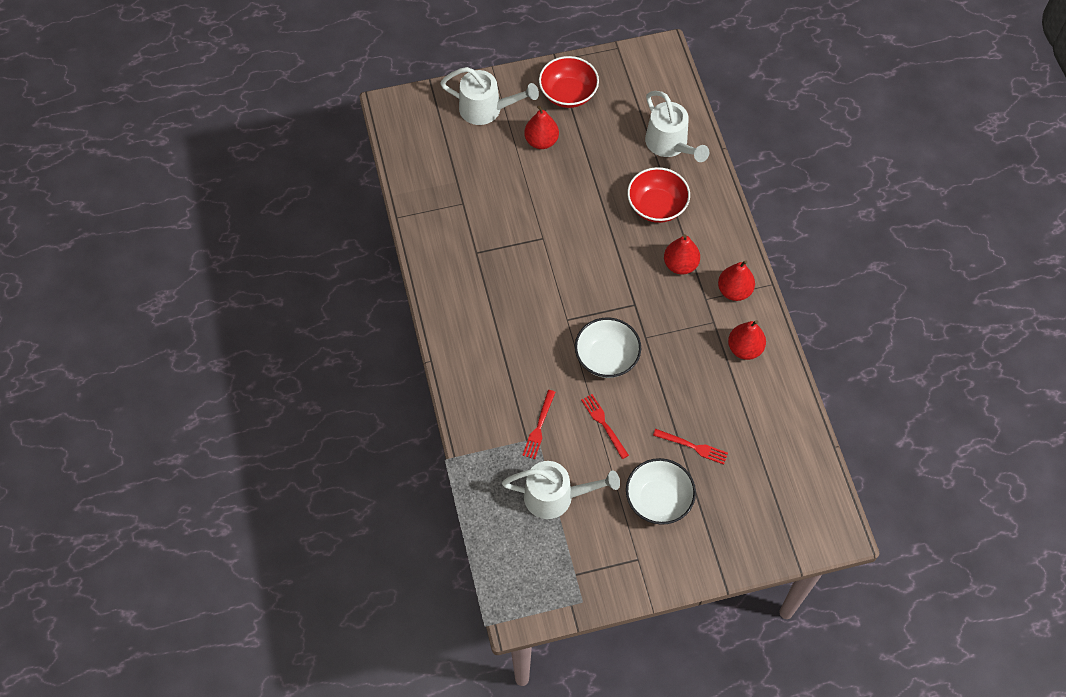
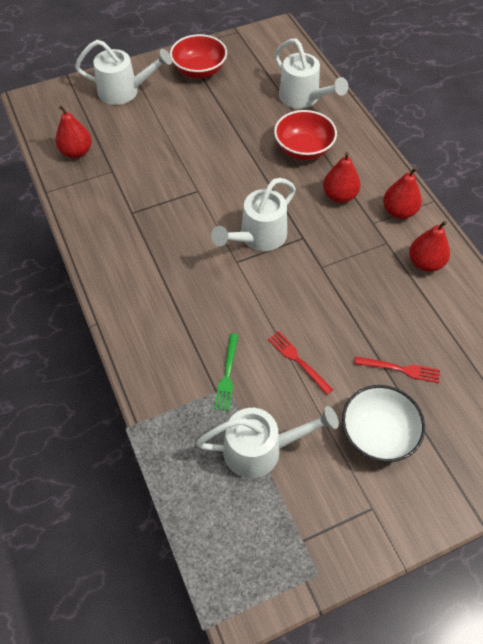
camera: 10 degrees left, 5 degrees down
red fork [522,390,555,459] -> green fork [214,333,239,411]
red pear [524,105,559,149] -> red pear moved to [55,105,92,158]
white bowl [575,317,641,378] -> none
none -> white watering can [211,178,296,251]

